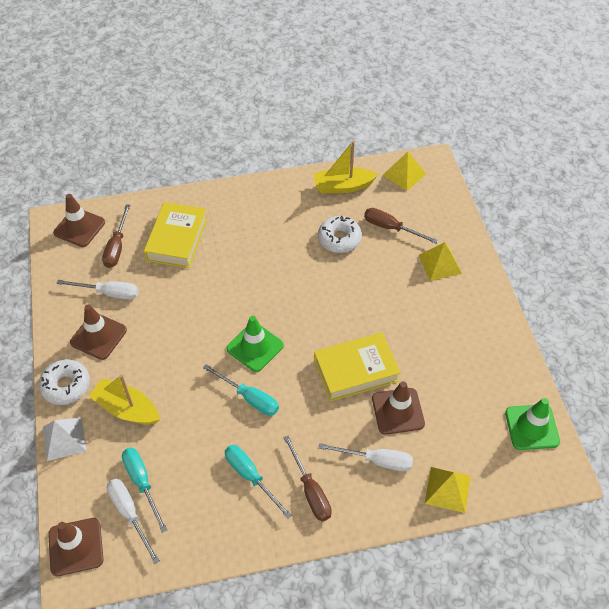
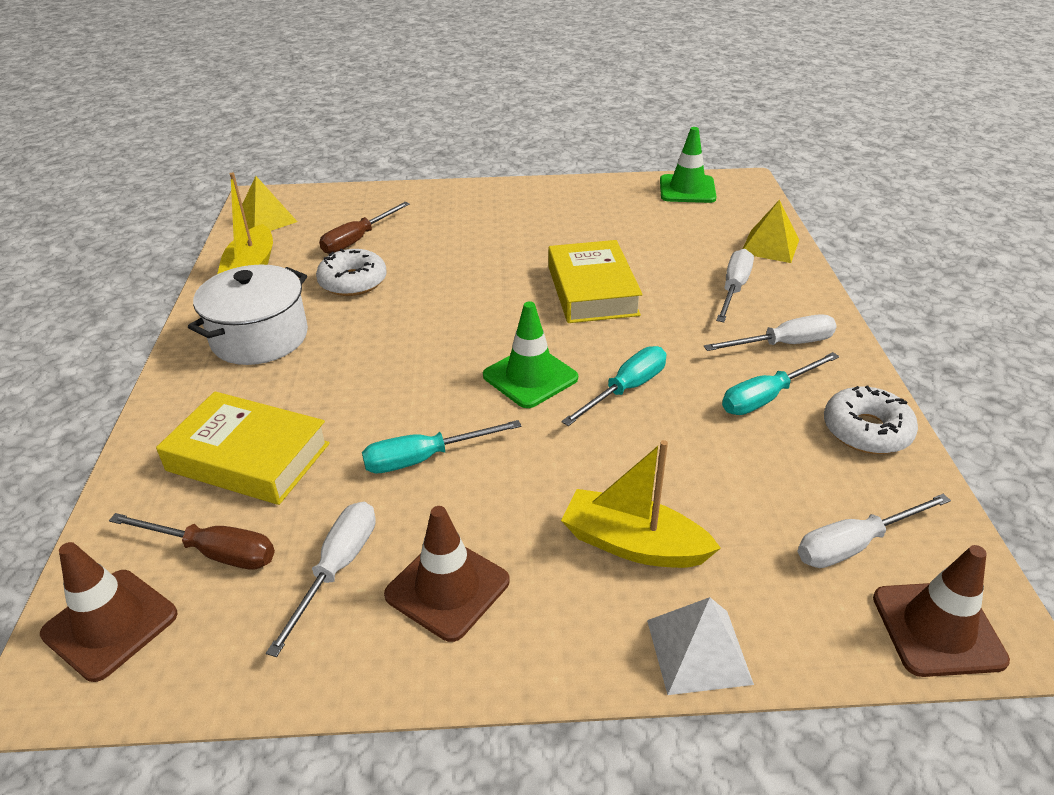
camera: 80 degrees left, 15 degrees down
white donut [39,359,90,405] -> white donut moved to [824,386,918,454]
yellow boat [89,375,160,425] -> yellow boat turned 75 degrees clockwise [561,440,721,568]
turquoise screwdriver [122,448,167,533] -> turquoise screwdriver moved to [362,420,522,473]
brown screwdriver [284,435,332,521] -> white screwdriver [704,314,837,351]
brown traffic cone [372,381,425,435] -> none
yellow pyramid [419,242,462,281] -> none
none -> white pot [188,265,308,365]

